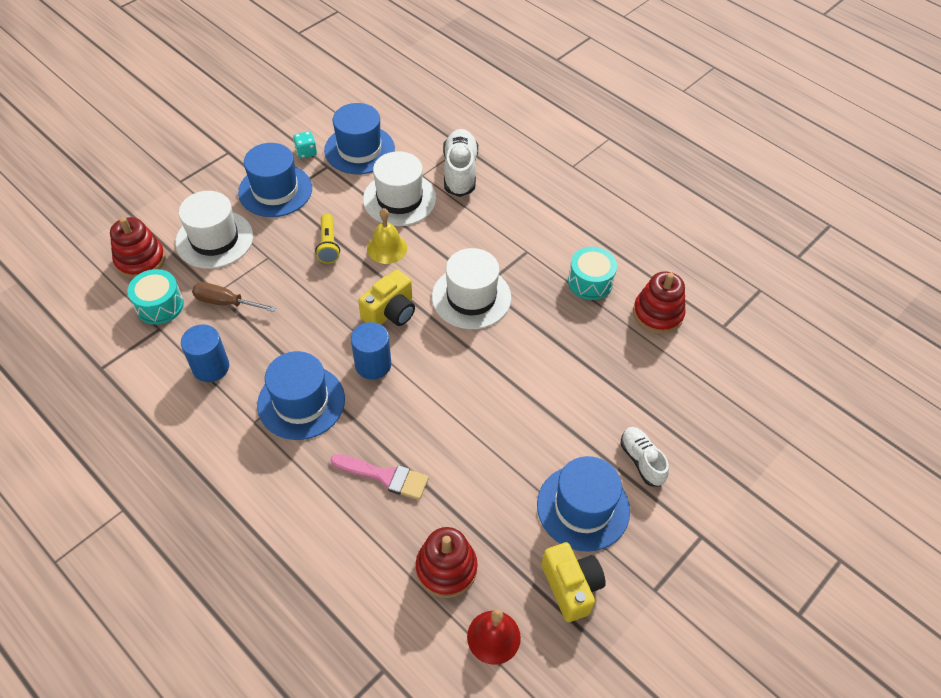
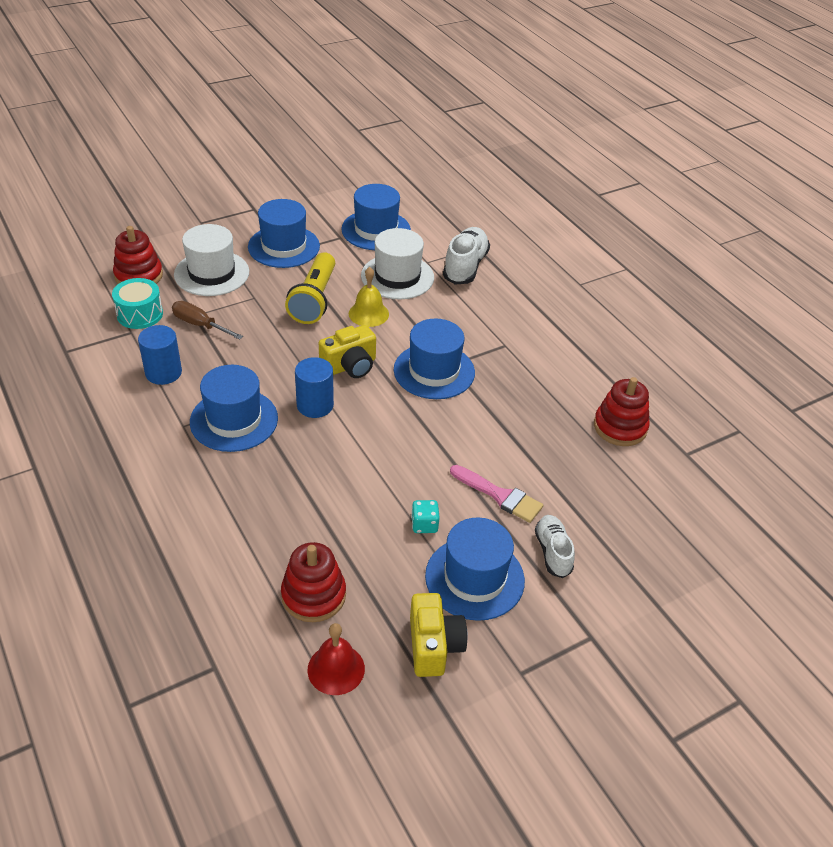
camera: 15 degrees right, 10 degrees down
turquoise dice [293,131,317,158] -> turquoise dice moved to [411,500,440,533]
yellow flashlight [315,214,340,264] -> yellow flashlight [285,252,335,324], size x1.68
pink brush [330,454,429,500] -> pink brush moved to [450,465,543,523]
white hat [432,248,511,329] -> blue hat [394,319,475,399]
turquoise drum [568,247,617,300] -> none

